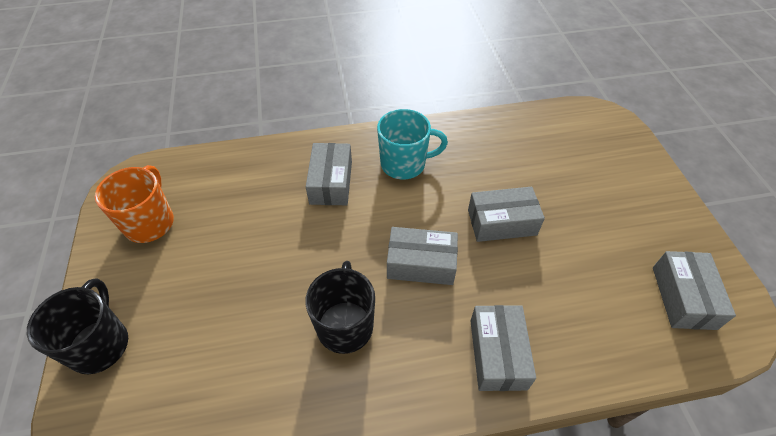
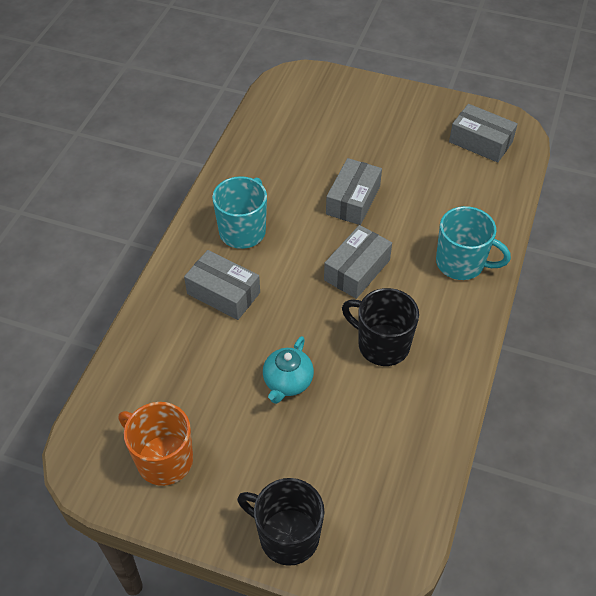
camera: 60 degrees left, 0 degrees up
grey box [471,305,536,391] -> turquoise mug [436,206,511,280]
none -> turquoise teapot [263,336,314,404]

